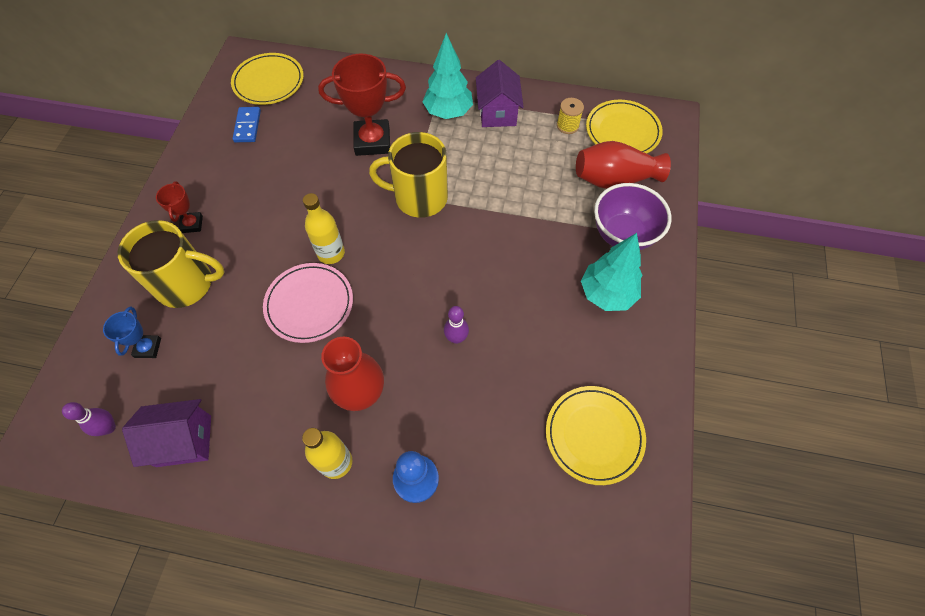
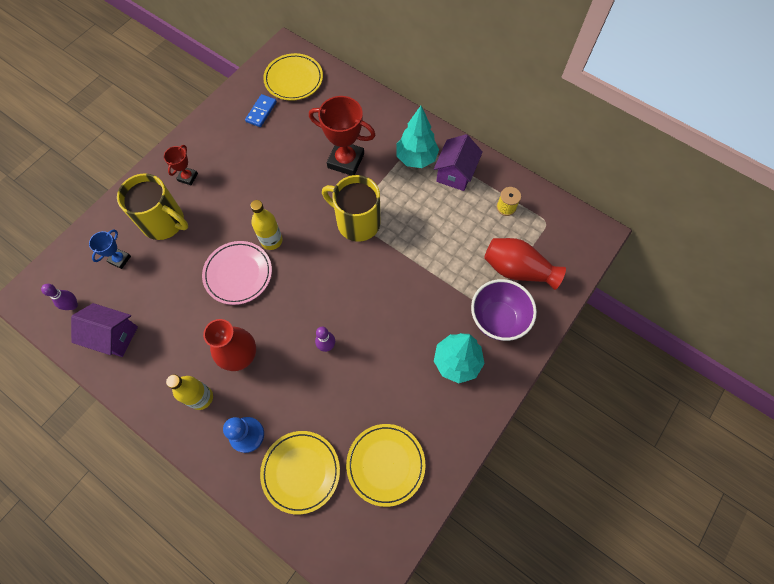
camera: 25 degrees right, 5 degrees up
yellow plate [586,100,663,154] -> yellow plate moved to [260,431,340,514]

